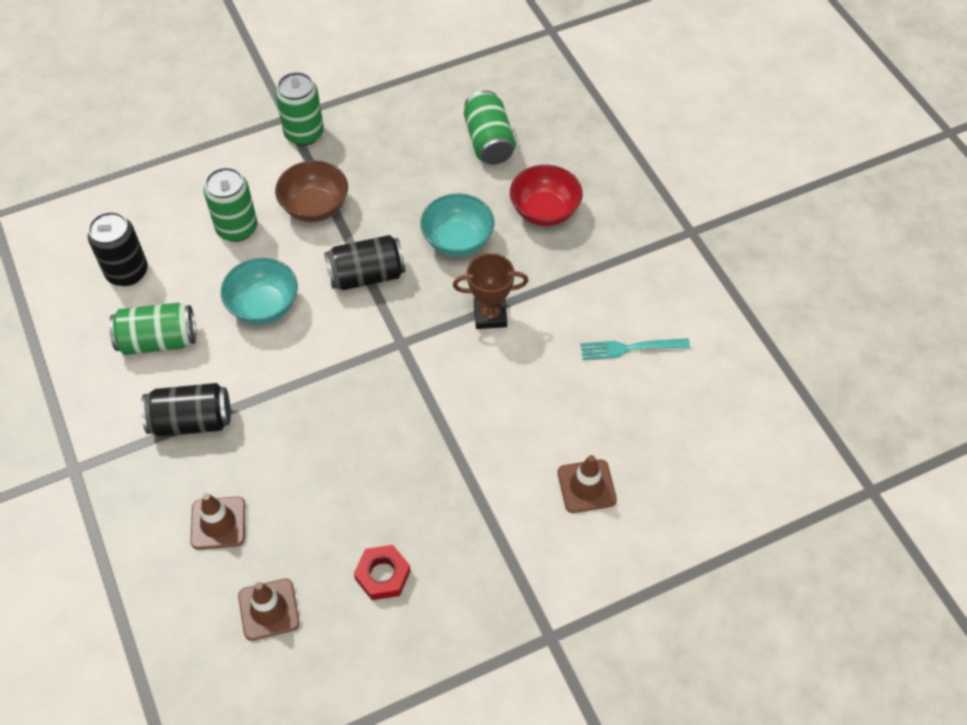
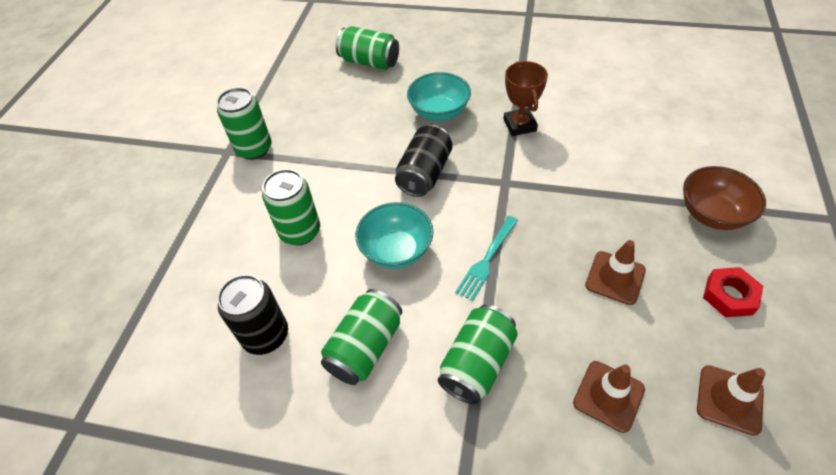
camera: 50 degrees left, 5 degrees down
black can [141,383,231,437] -> green can [438,305,518,404]
brown bowl [275,160,348,222] -> brown bowl moved to [683,166,766,230]
brown trophy [453,253,528,329] -> brown trophy turned 45 degrees counterclockwise [504,61,548,136]
red bowl [510,165,583,226] -> none
brown traffic cone [557,455,617,513] -> brown traffic cone moved to [585,240,646,305]
turquoise fork [580,338,690,360] -> turquoise fork moved to [455,216,518,301]

